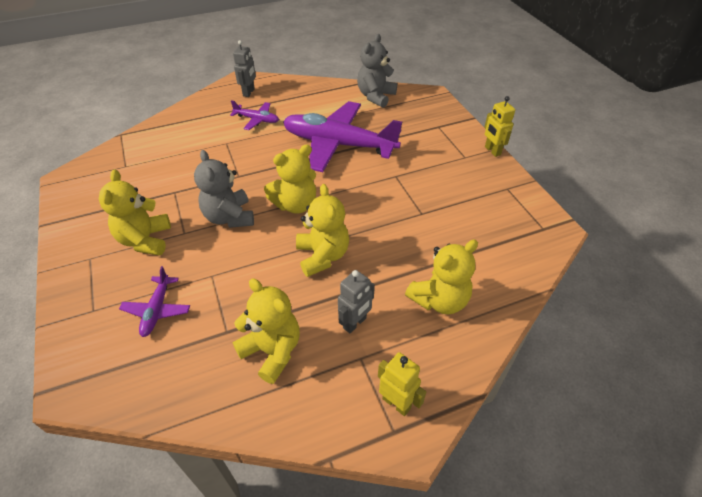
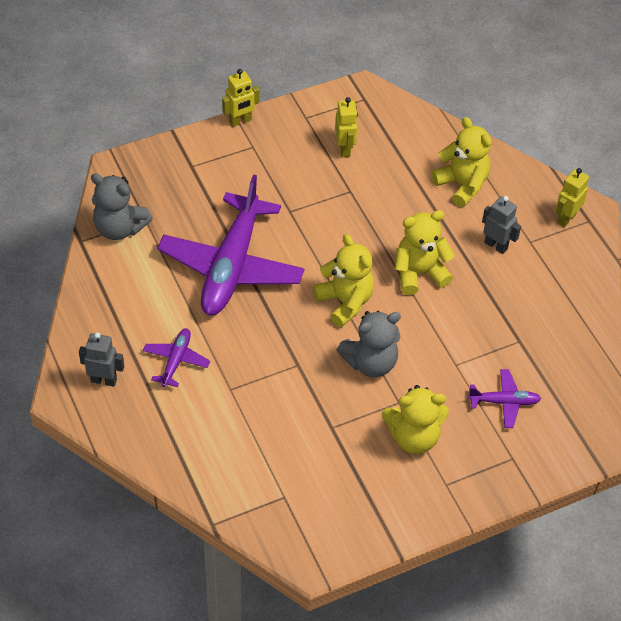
camera: 95 degrees left, 5 degrees up
yellow teddy bear [233,278,300,384] -> none
none -> yellow robot [335,97,358,157]

